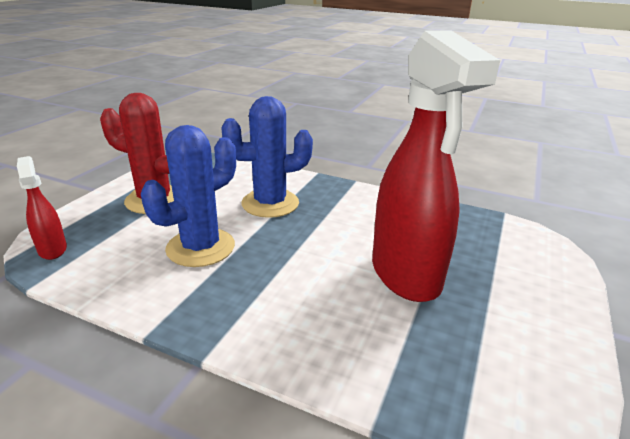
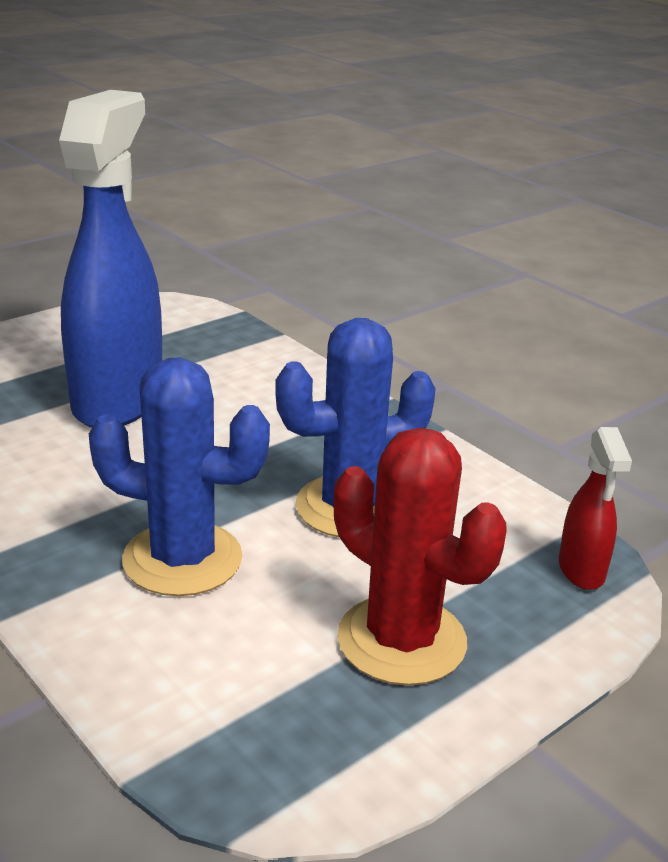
camera: 155 degrees left, 0 degrees up
red spray bottle [372,30,500,302] -> blue spray bottle [59,90,162,428]

